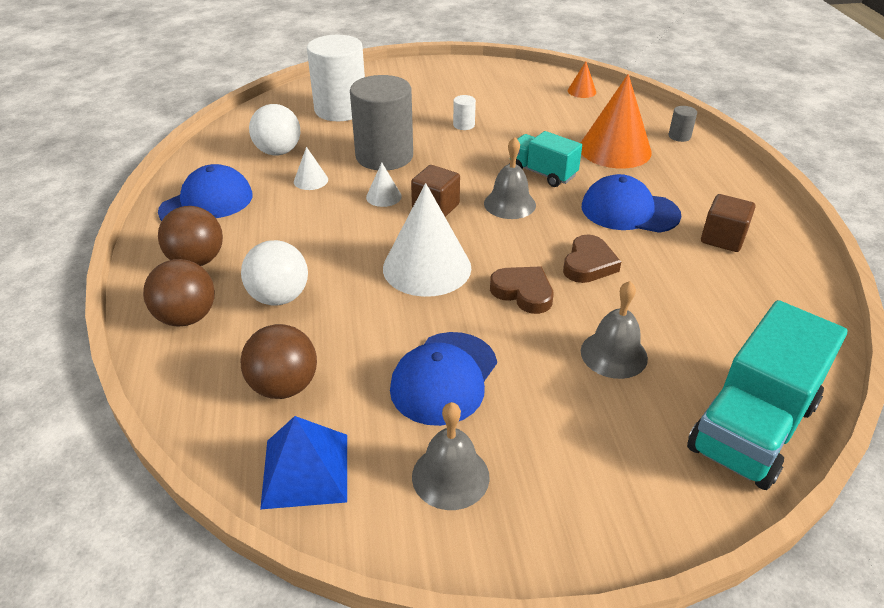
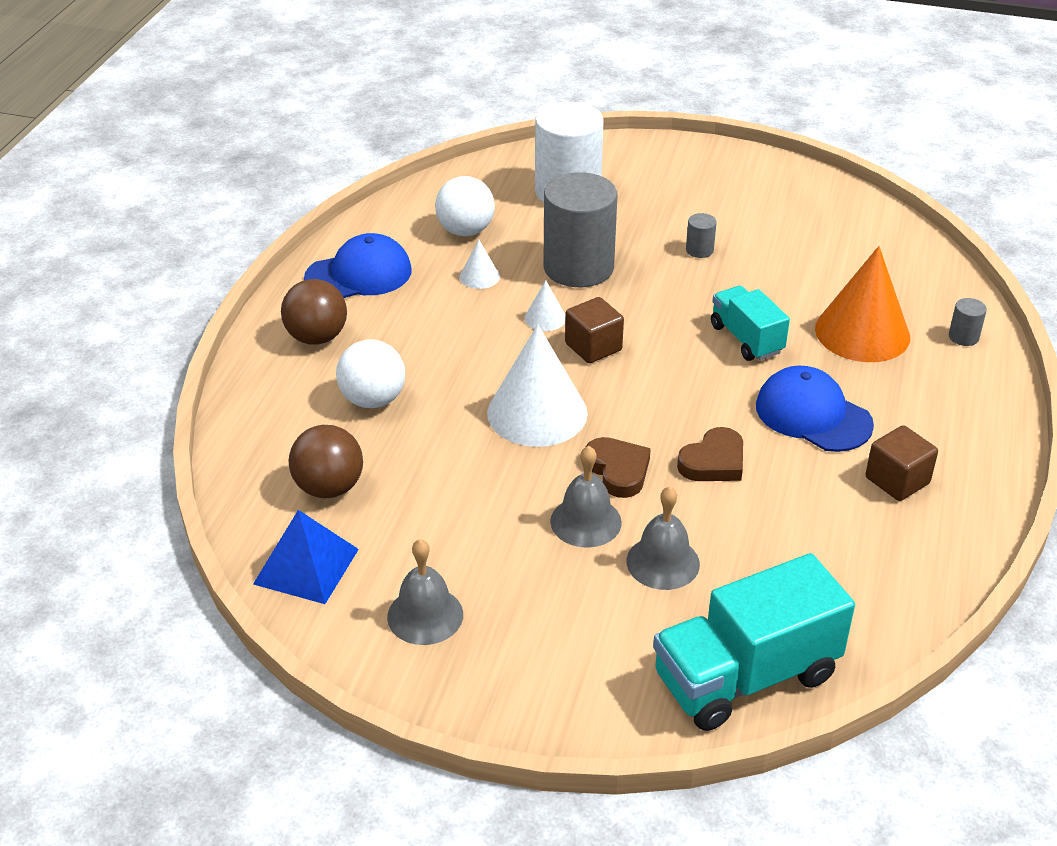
camera: 25 degrees right, 0 degrees up
brown ball [143,259,215,327] -> none
blue cap [390,332,497,426] -> none
white cylinder [453,95,476,130] -> grey cylinder [686,213,717,258]
grey bell [484,137,536,219] -> grey bell moved to [550,446,622,548]
orange cone [568,61,596,98] -> none

